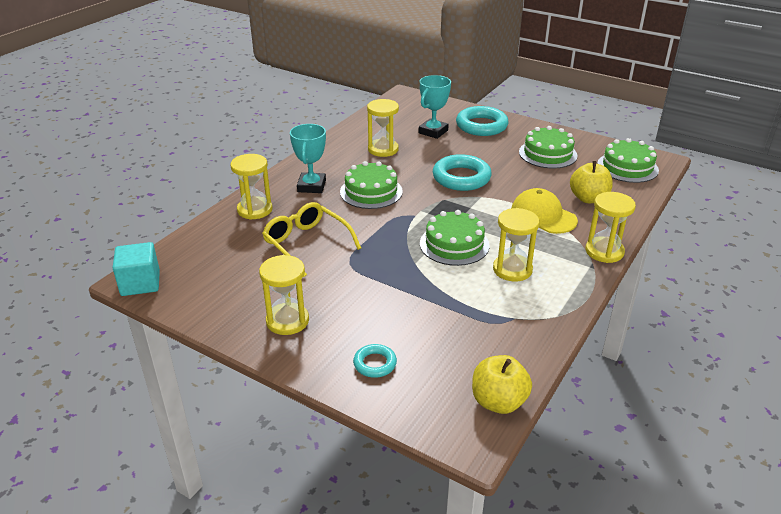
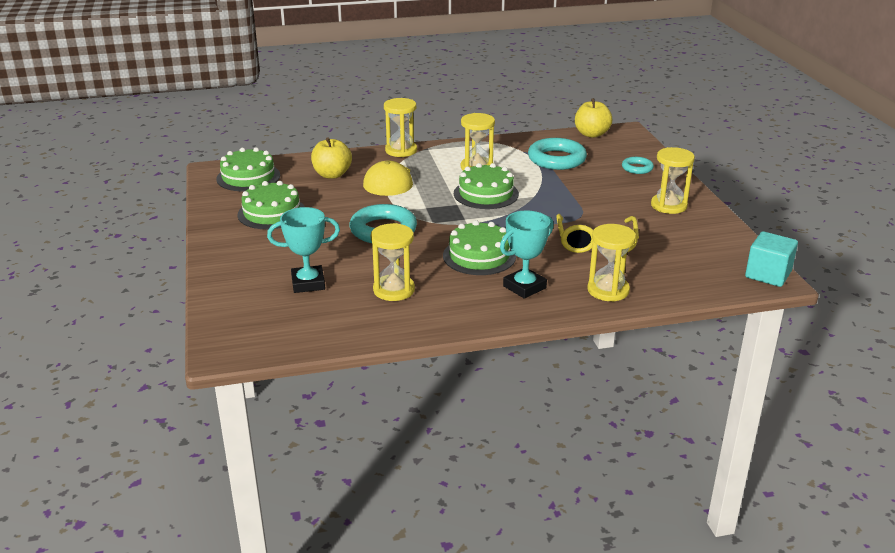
camera: 135 degrees left, 5 degrees down
turquoise ring [456,106,508,136] -> turquoise ring moved to [528,138,587,170]

